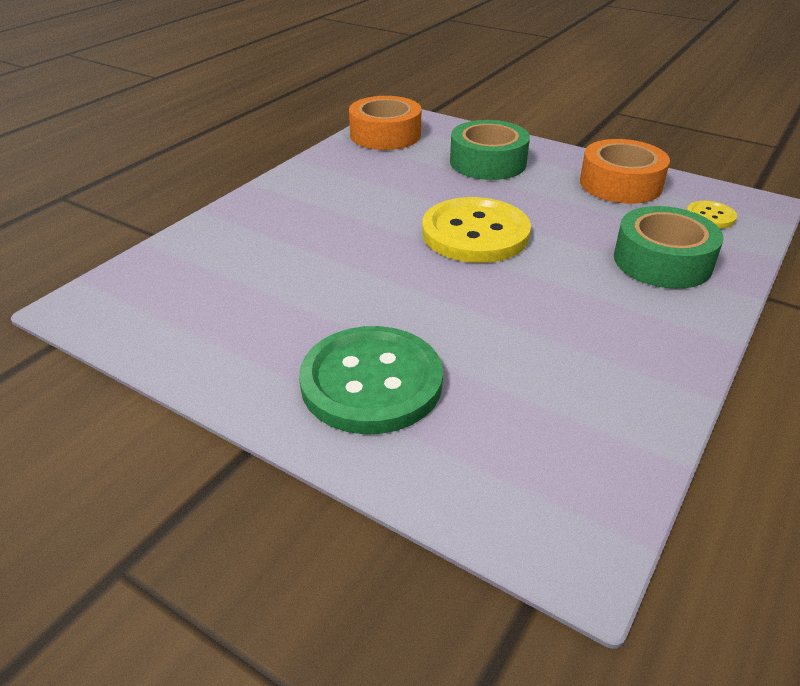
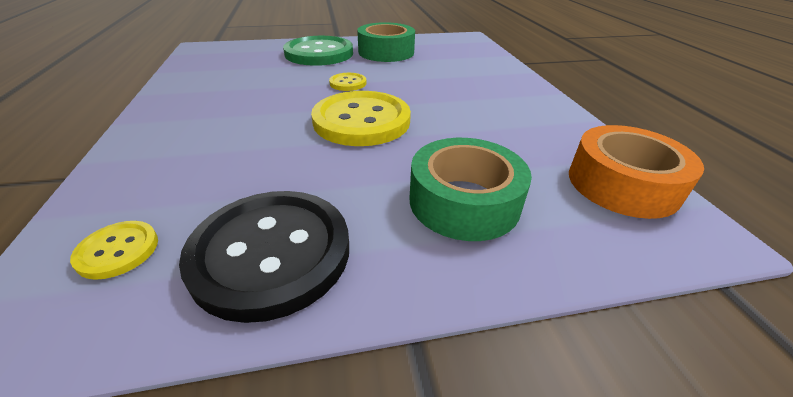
camera: 135 degrees right, 0 degrees up
orange tape [580,139,670,204] -> black button [179,191,349,323]
green tape [614,206,723,289] -> green tape moved to [357,22,415,62]
none -> yellow button [329,73,366,91]

